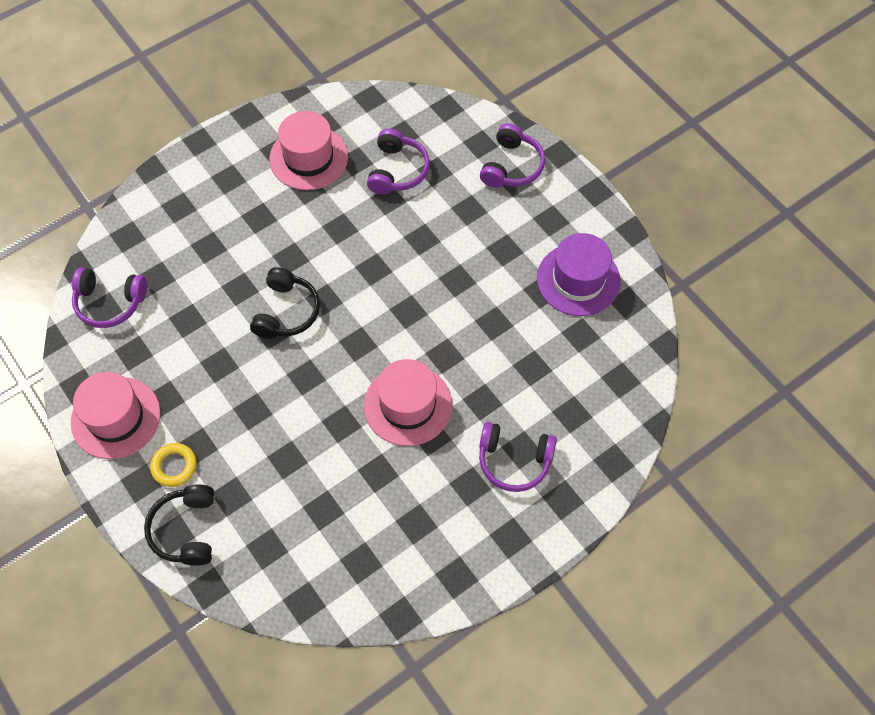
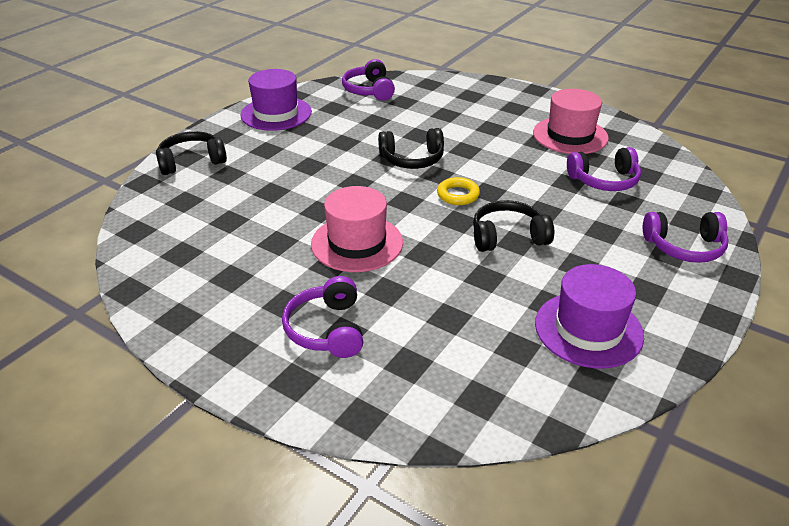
camera: 70 degrees right, 25 degrees down
pink hat [71,372,161,459] -> purple hat [240,69,312,131]
yellow ring [150,443,197,487] -> yellow ring moved to [437,177,480,205]
none -> black headphones [473,200,554,252]

